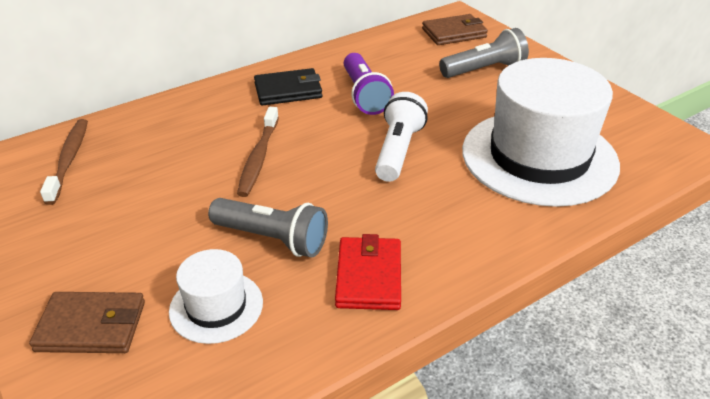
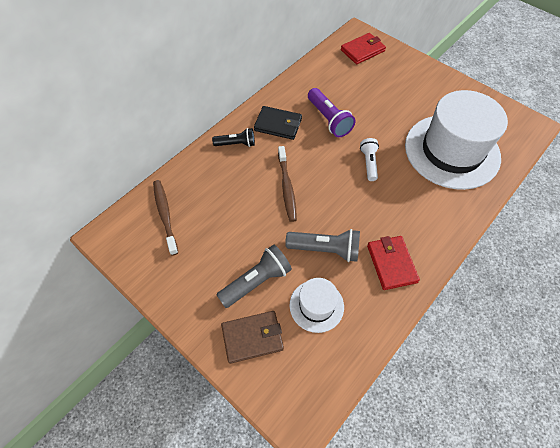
camera: 15 degrees left, 20 degrees up
black wallet [254,68,323,106] -> black wallet turned 45 degrees clockwise [254,106,302,140]
white flashlight [375,92,428,182] -> white flashlight [360,138,379,181], size x0.66
brown wallet [422,14,488,45] -> red wallet [341,33,386,64]
grey flashlight [439,28,529,78] -> grey flashlight moved to [217,245,292,308]
none -> black flashlight [212,128,255,147]

